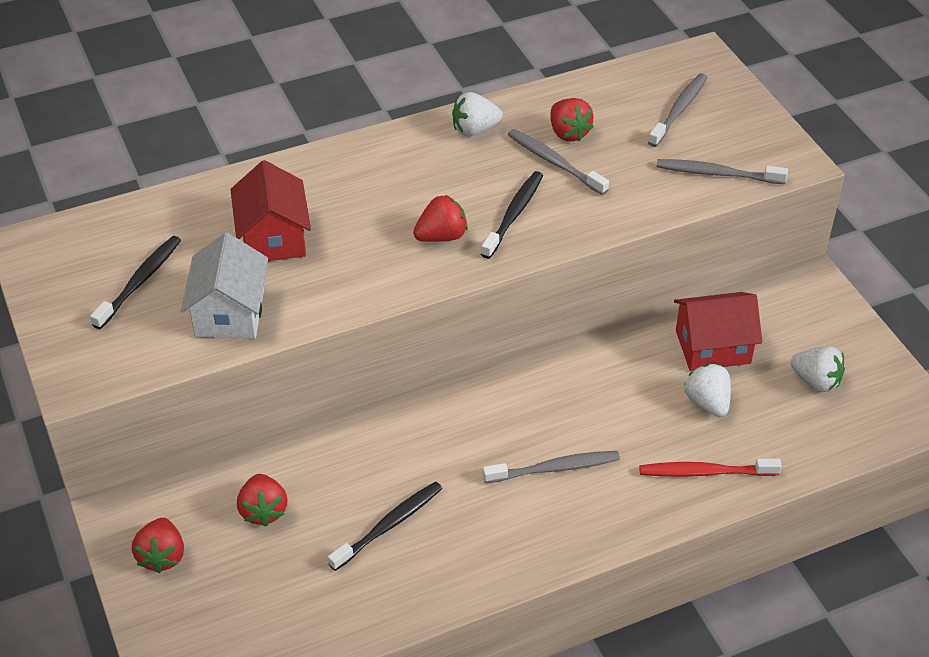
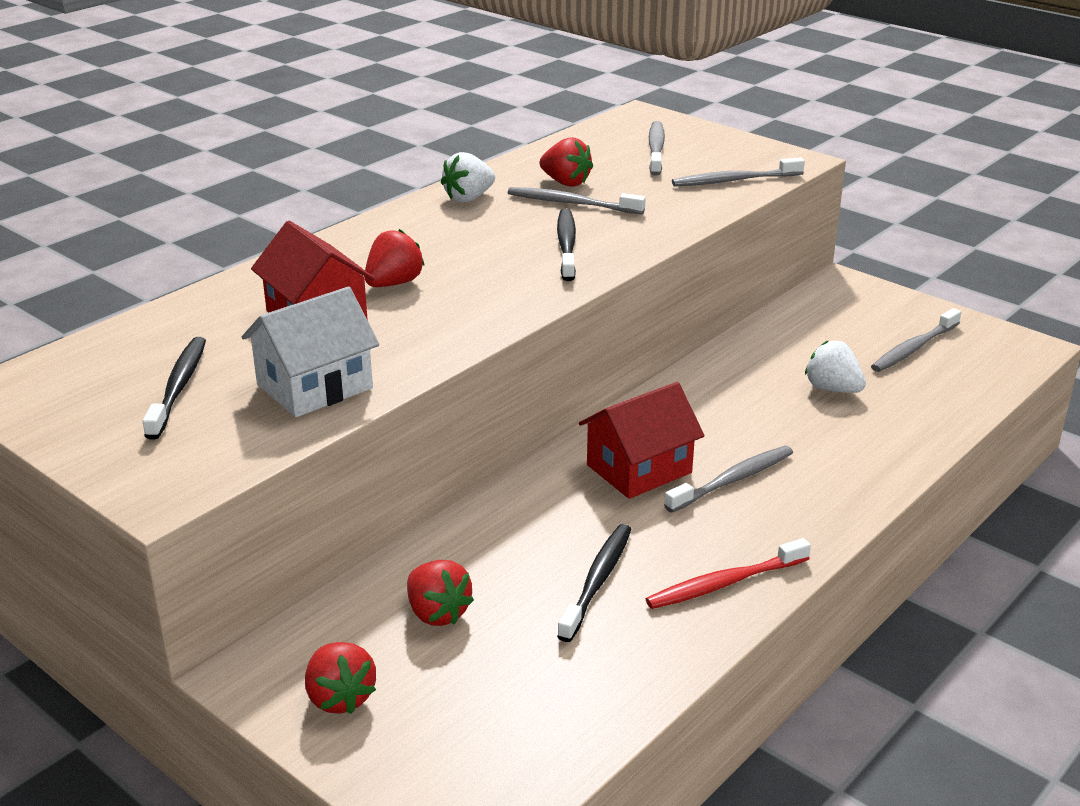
camera: 25 degrees left, 15 degrees down
white house [181,233,268,338] -> white house turned 75 degrees clockwise [242,287,379,417]
red strawberry [413,195,468,242] -> red strawberry moved to [364,229,425,287]
red toothbrush [639,459,781,477] -> red toothbrush moved to [646,538,811,609]
red house [674,292,762,371] -> red house moved to [579,382,705,499]
white strawberry [790,346,845,392] -> grey toothbrush [871,308,961,372]

